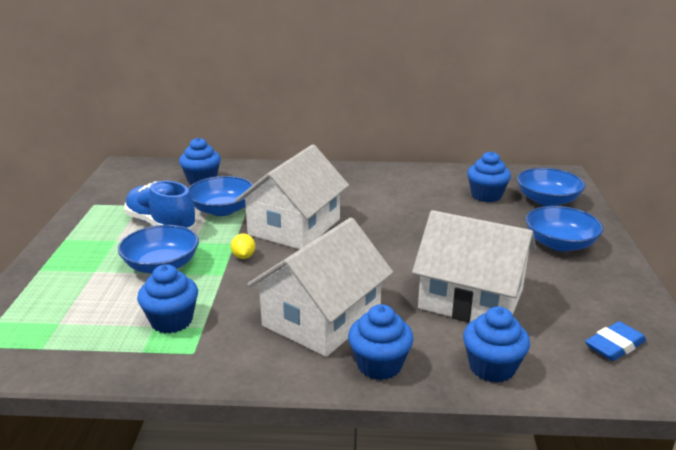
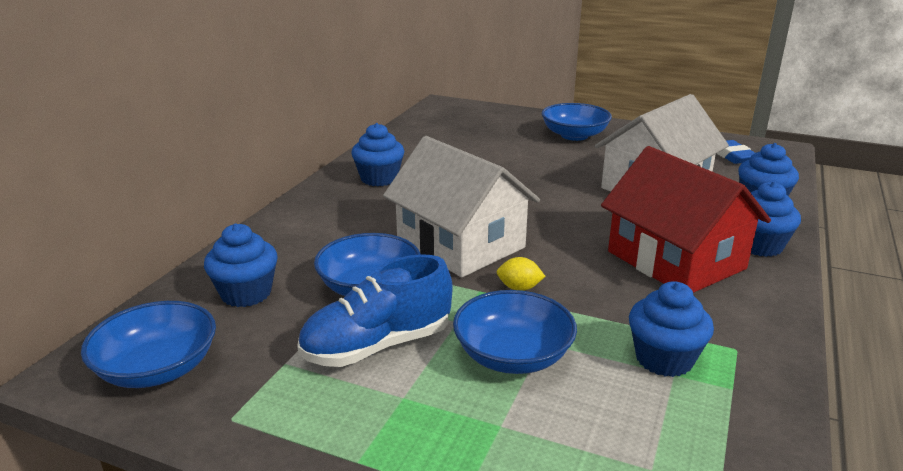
camera: 70 degrees left, 0 degrees up
white house [248,218,393,357] -> red house [601,146,771,293]
blue cupcake [467,151,511,202] -> blue cupcake moved to [351,123,404,186]
blue bowl [517,168,585,206] -> blue bowl moved to [81,301,216,388]

